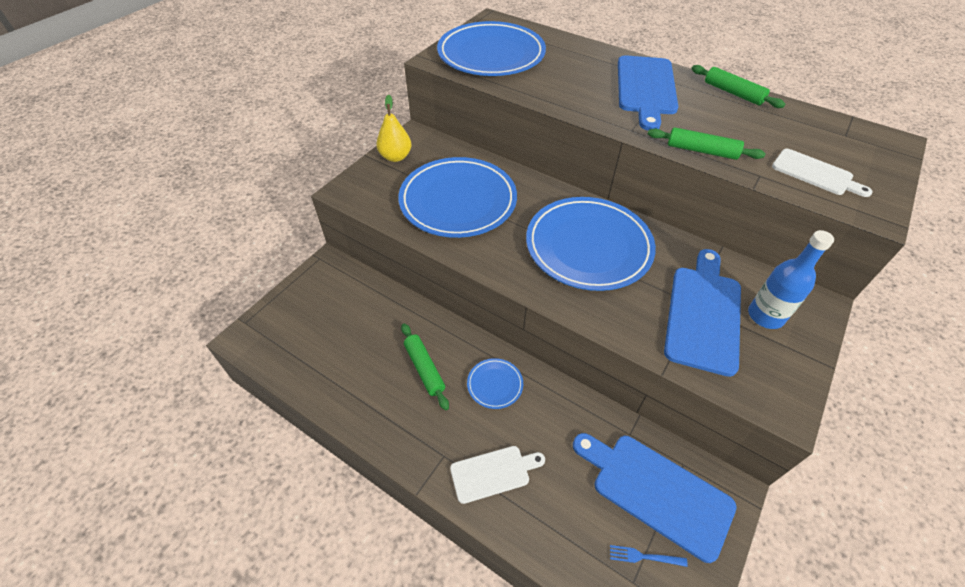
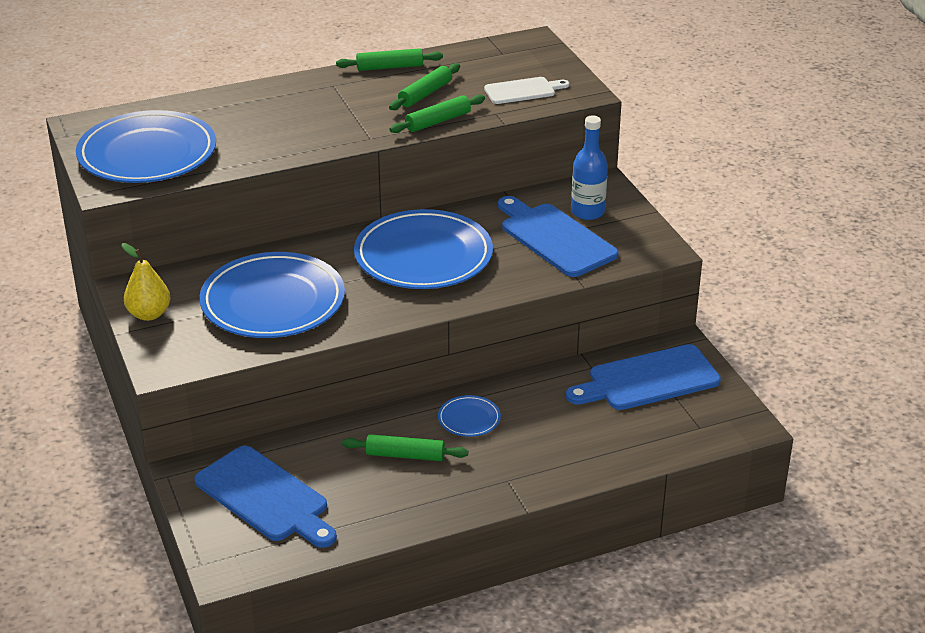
camera: 55 degrees left, 15 degrees down
white cutting board [450,446,545,504] -> none
blue fork [610,545,688,567] -> none
blue cutting board [618,55,678,130] -> blue cutting board moved to [194,446,337,548]
none -> green rolling pin [389,63,460,110]

